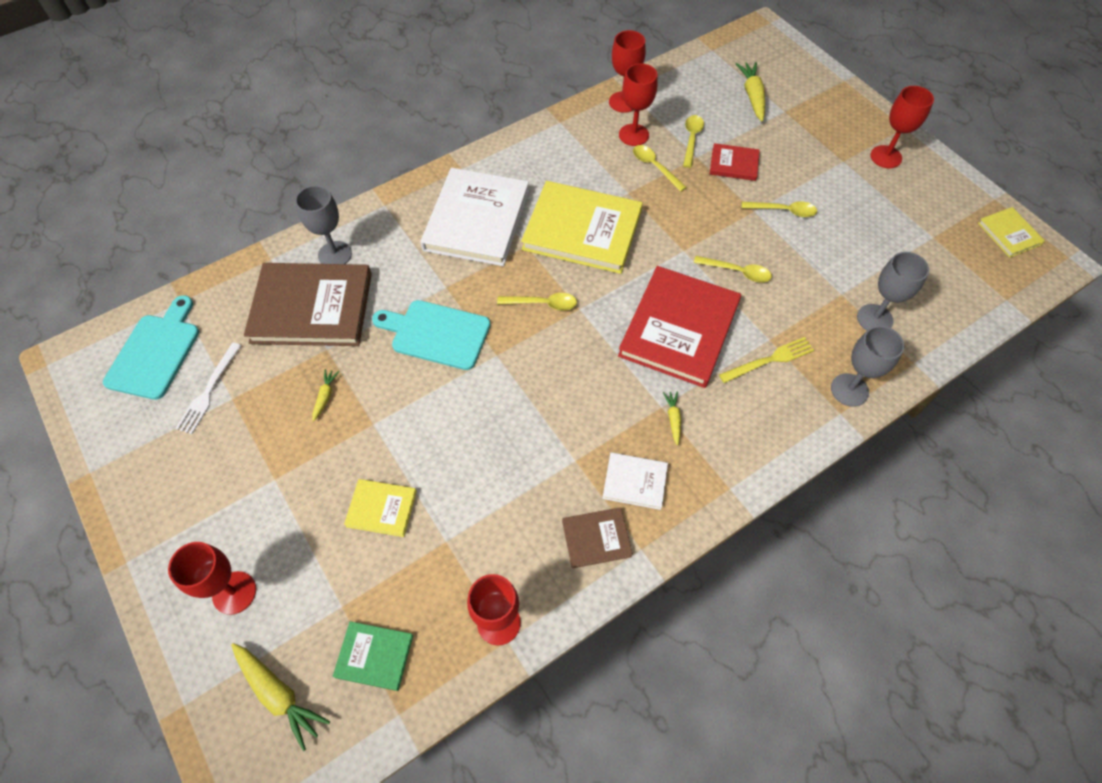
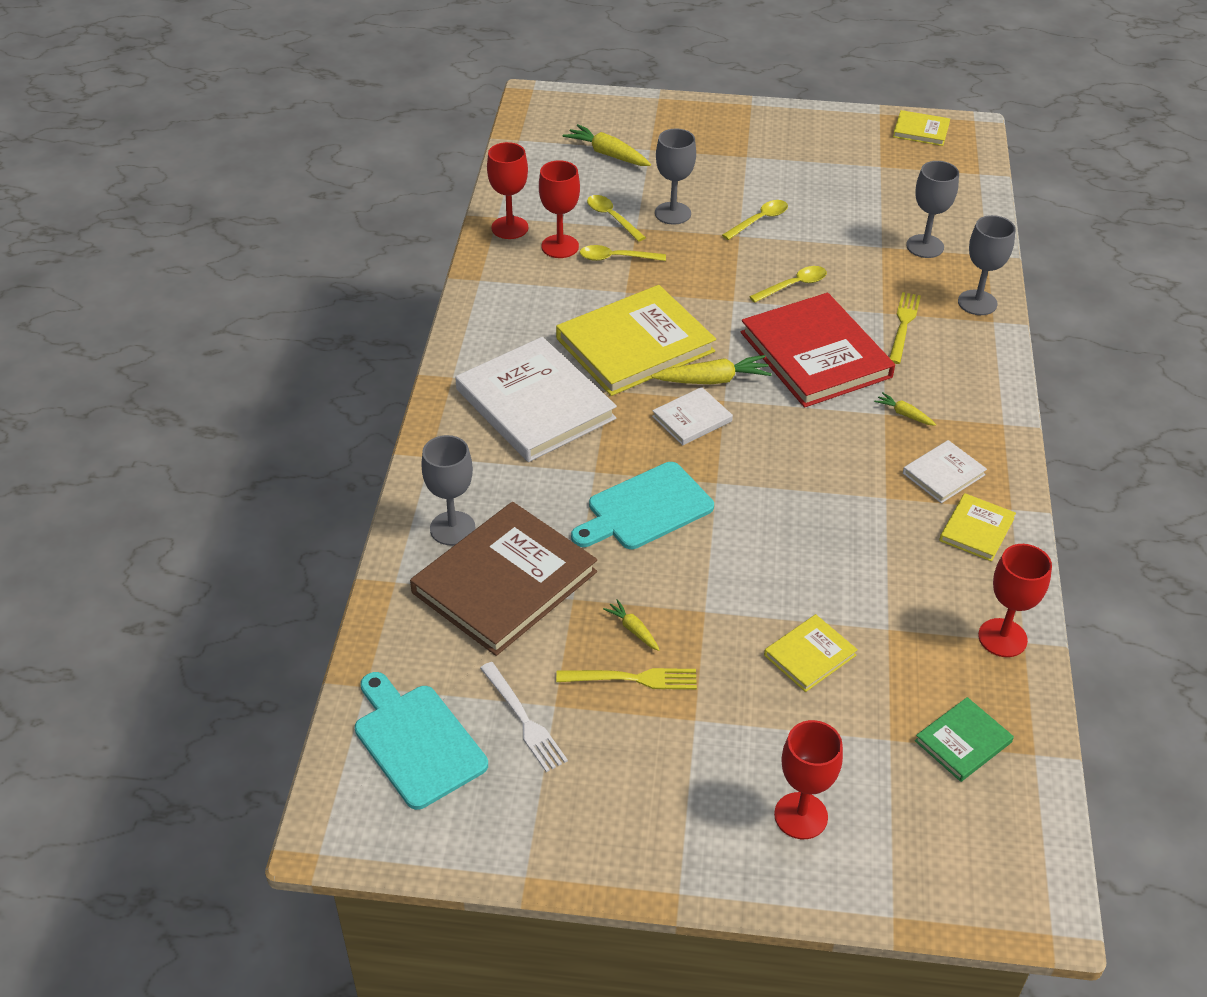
camera: 50 degrees left, 15 degrees down
yellow carrot [231,643,330,751] -> yellow carrot moved to [651,355,772,384]
yellow spoon [497,293,577,311] -> white book [652,387,733,446]
brown book [562,508,633,569] -> yellow book [939,493,1016,562]
red book [710,143,760,181] -> grey goblet [655,129,696,225]
red goblet [870,86,934,168] -> none
none -> yellow fork [556,668,697,689]

